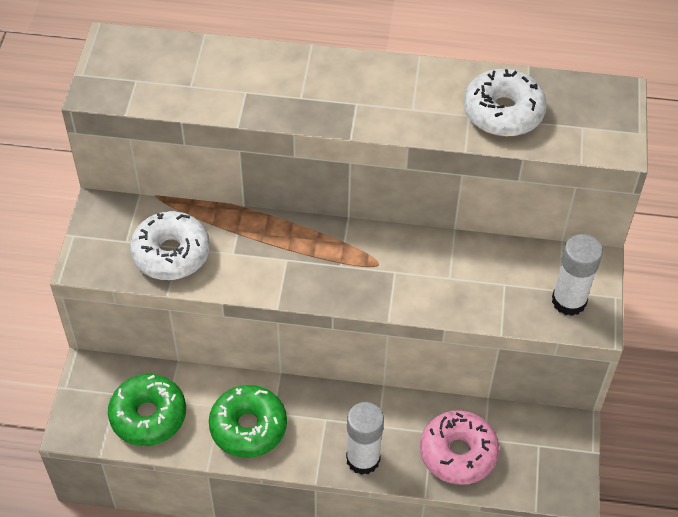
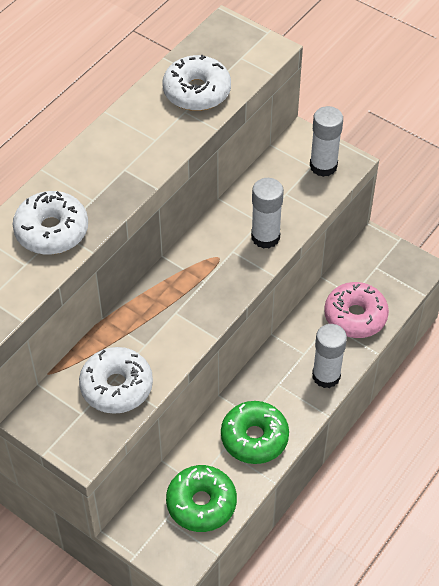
camera: 60 degrees left, 0 degrees up
none -> white donut [12,191,88,255]
none -> white glue stick [251,178,284,249]

